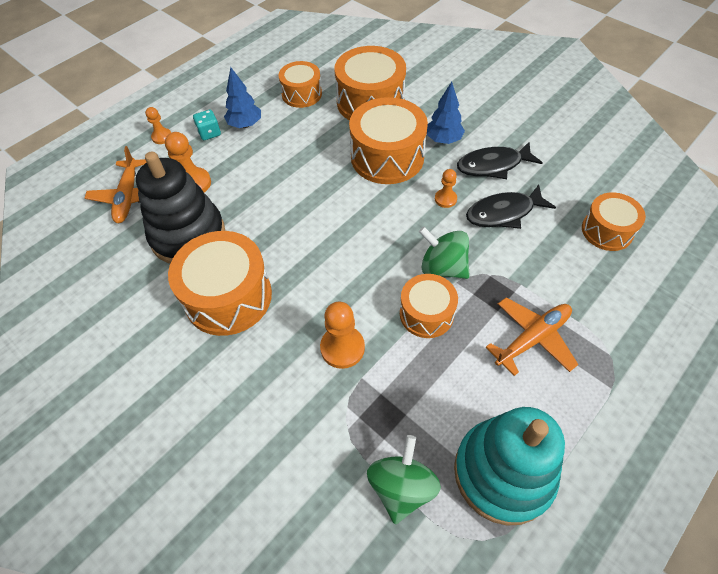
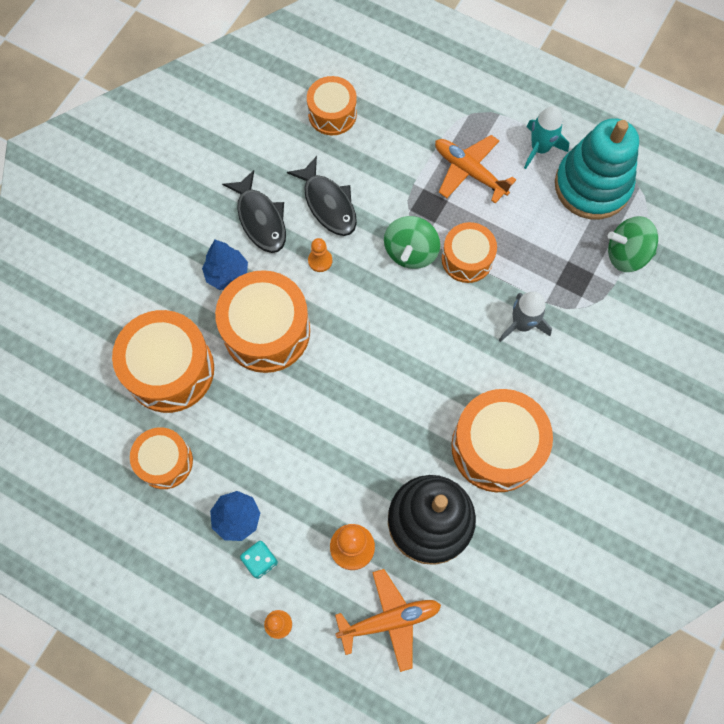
camera: 105 degrees left, 15 degrees up
orange pawn [320,302,365,369] -> grey rocket [498,292,552,342]
none -> turquoise rocket [524,106,569,169]

